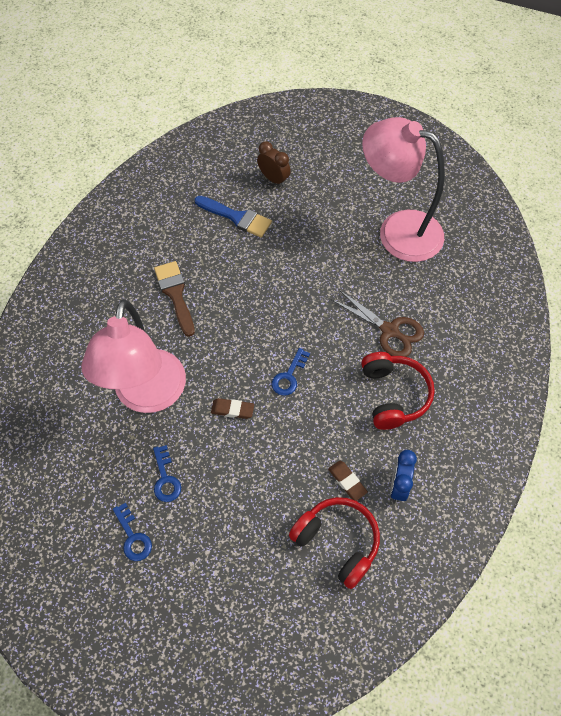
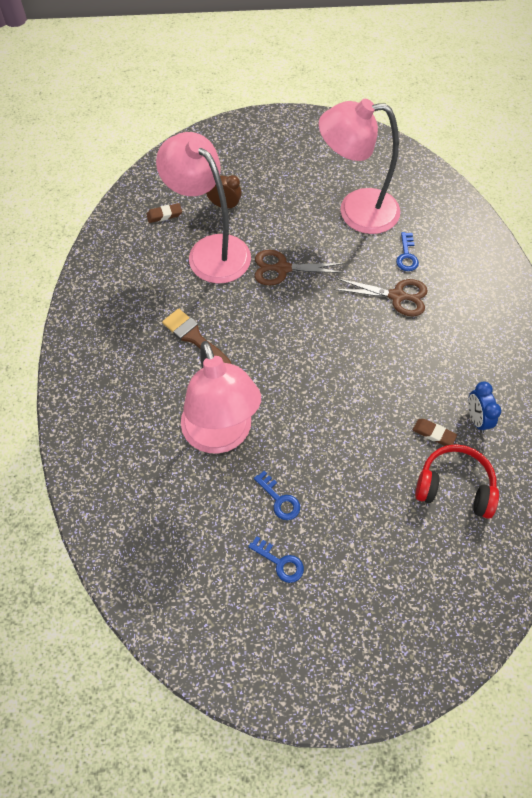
camera: 25 degrees left, 0 degrees up
blue brush [195,196,272,237] -> pink lamp [156,132,251,284]
brown eraser [211,398,254,419] -> brown eraser moved to [146,203,182,223]
blue key [272,348,310,396] -> blue key moved to [396,232,419,271]
red headphones [361,352,435,430] -> none
none -> brown scissors [255,250,345,286]

